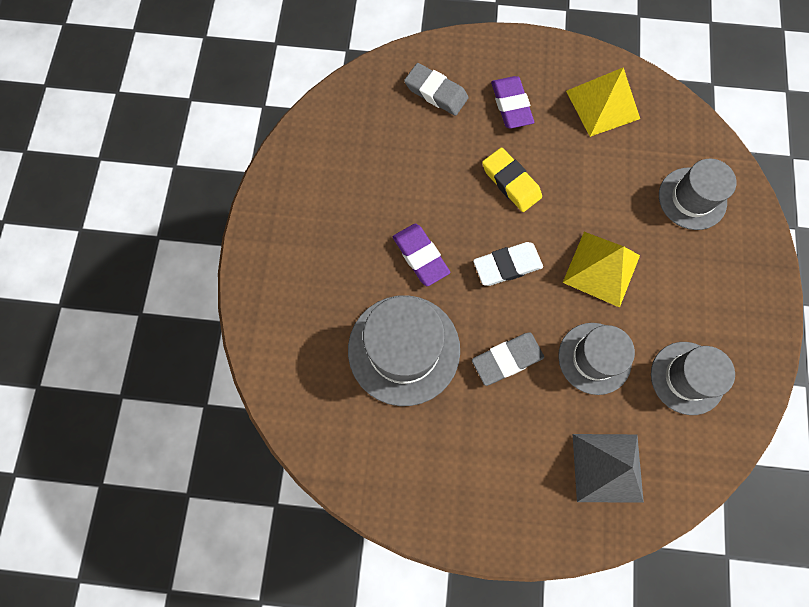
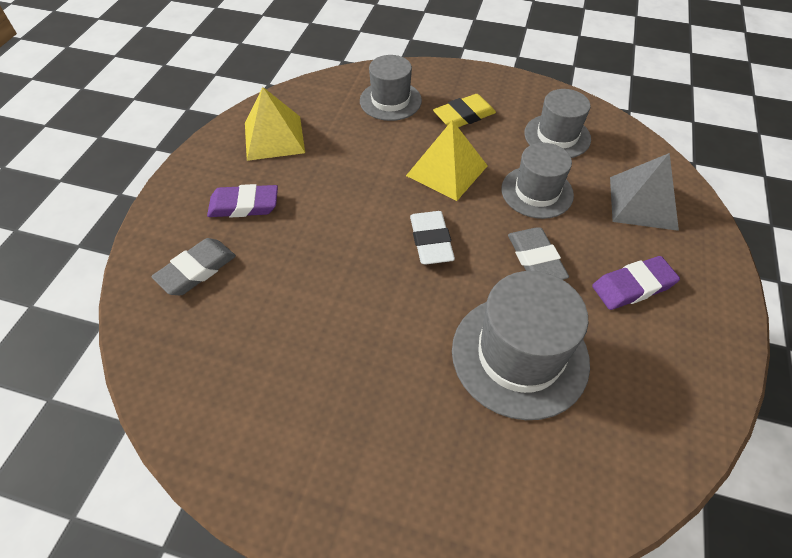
camera: 80 degrees left, 20 degrees down
purple eraser [393,224,450,286] -> purple eraser moved to [592,256,680,310]
yellow eraser [482,147,542,212] -> yellow eraser moved to [433,94,496,127]

